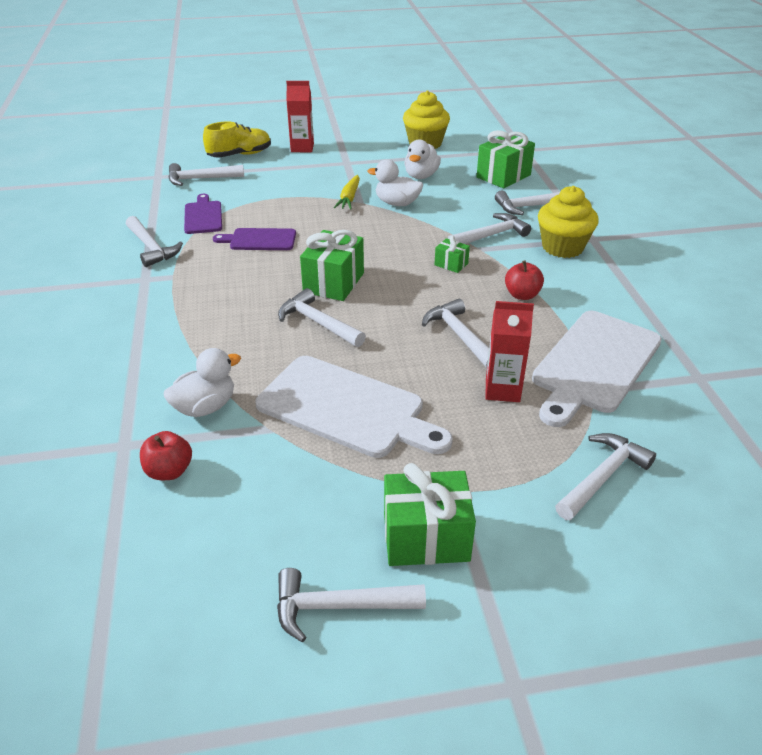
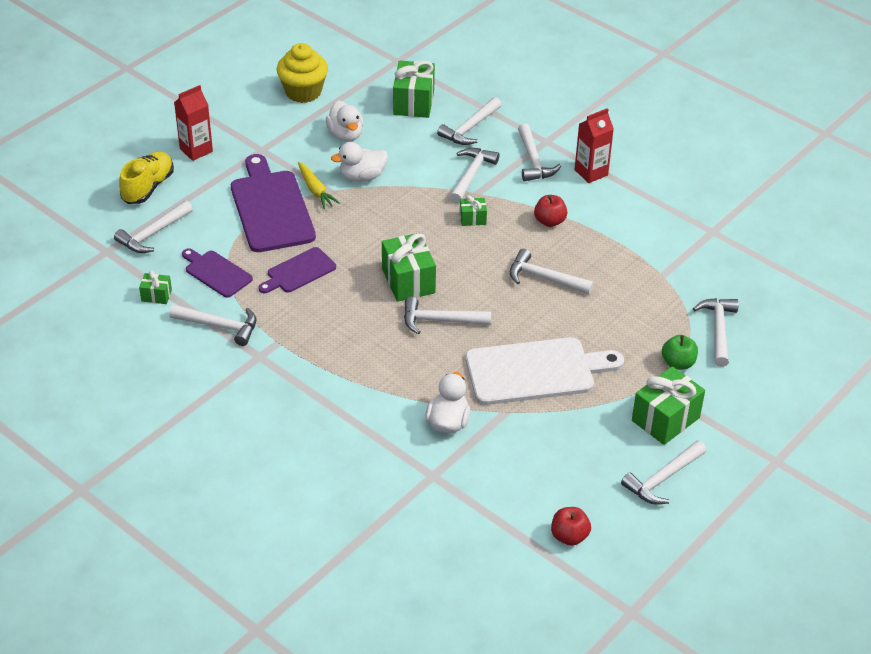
camera: 40 degrees left, 5 degrees up
red apple [140,431,192,480] -> red apple moved to [551,507,591,546]
red carton [485,301,534,402] -> red carton moved to [575,108,614,183]
white cutting board [532,311,662,427] -> none
yellow cupcake [538,186,599,258] -> white hammer [518,123,561,181]
none -> green gift [139,270,172,304]
none -> purple cutting board [231,154,316,252]
none -> green apple [662,335,698,370]

